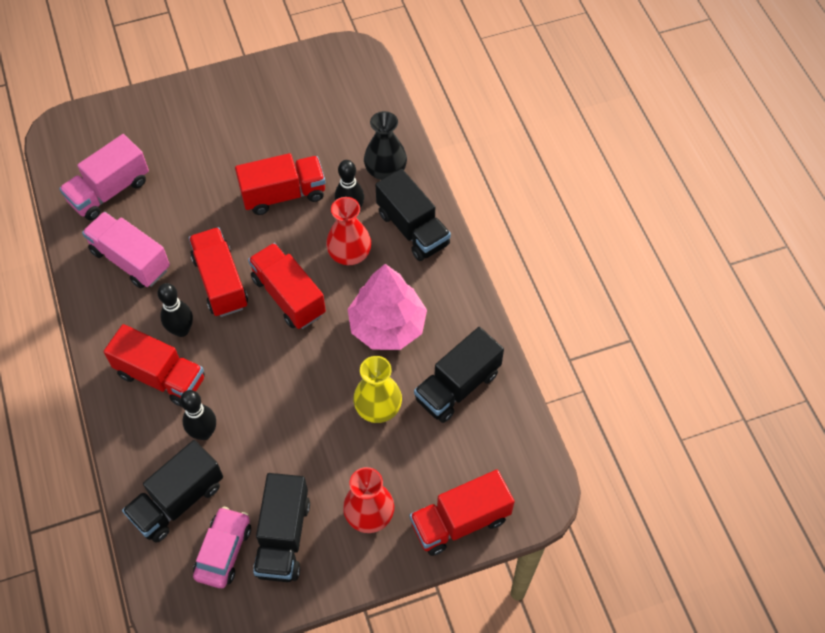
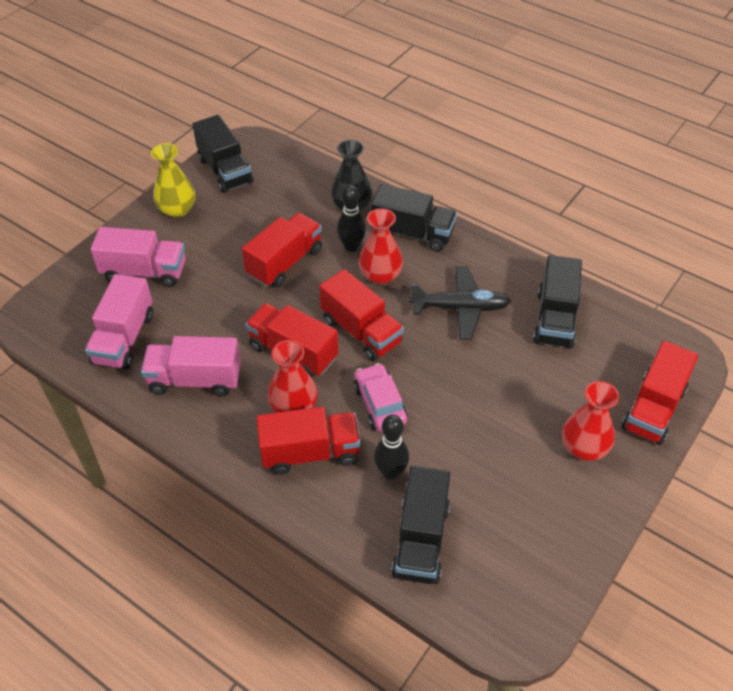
camera: 35 degrees left, 10 degrees down
black bowling pin [157,283,193,337] -> red vase [268,340,318,413]
pink car [193,507,251,588] -> pink car moved to [354,363,408,432]
red truck [248,243,326,329] -> red truck turned 150 degrees counterclockwise [319,269,404,361]
black truck [253,473,310,582] -> black truck moved to [192,115,254,193]
pink tree [348,264,427,350] -> black plane [409,266,511,340]
yellow vase [353,356,402,423] -> yellow vase moved to [151,143,195,217]
none -> pink truck [90,227,185,287]

